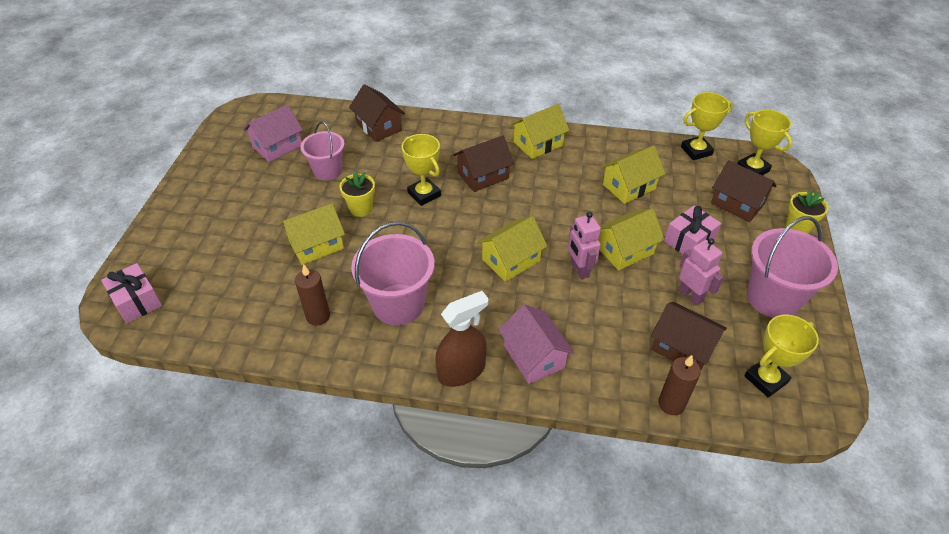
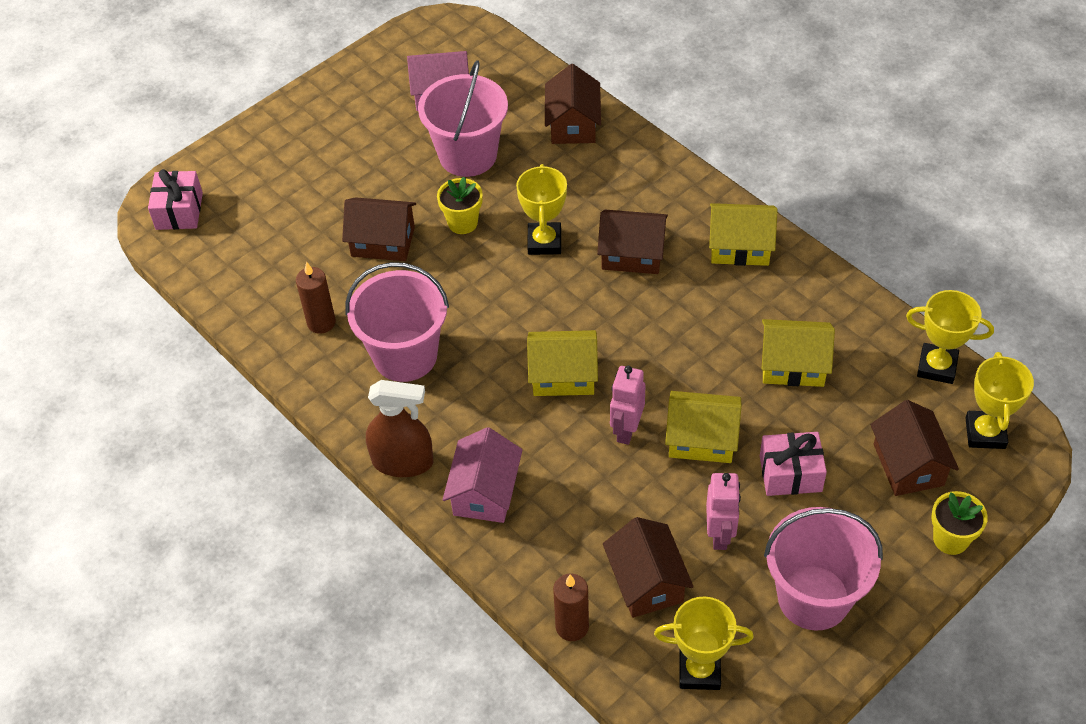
camera: 40 degrees right, 5 degrees up
yellow house [280,203,345,265] -> brown house [342,197,416,261]
pink bucket [300,122,345,180] -> pink bucket [418,60,508,177], size x1.55

